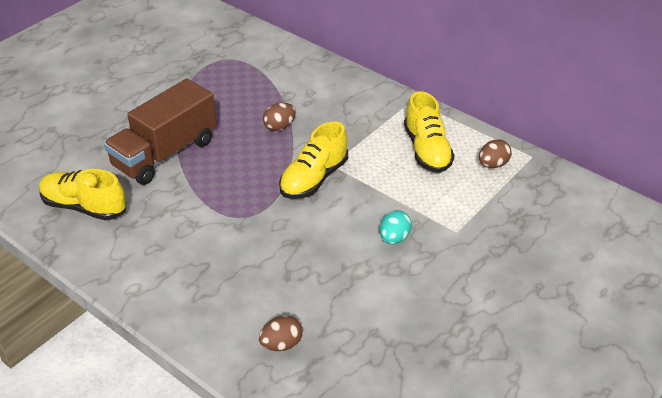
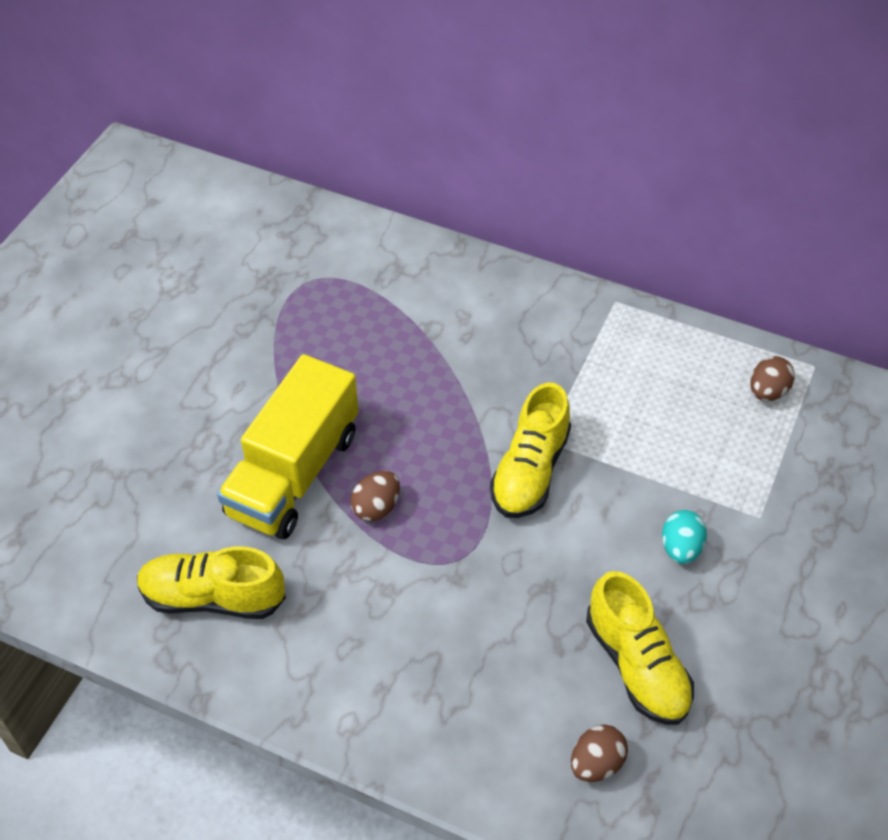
camera: 15 degrees left, 10 degrees up
brown truck [104,79,217,185] -> yellow truck [217,354,359,539]
brown egg [263,102,296,131] -> brown egg moved to [350,471,400,521]
yellow shoe [404,91,455,173] -> yellow shoe moved to [586,571,694,725]

